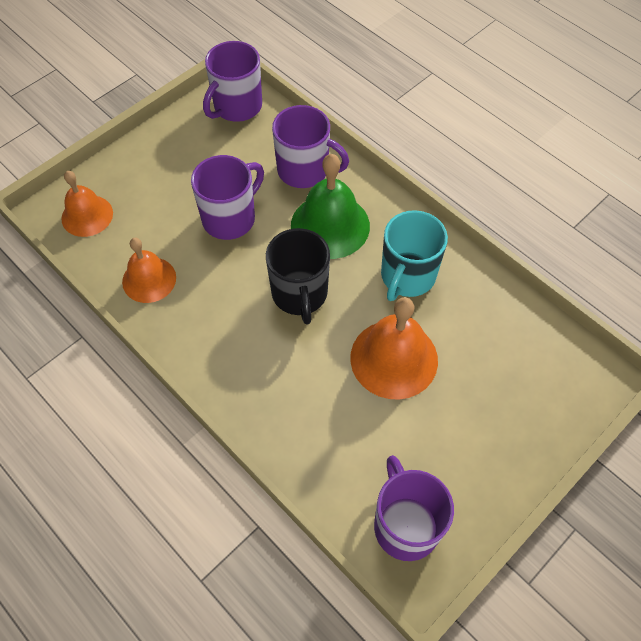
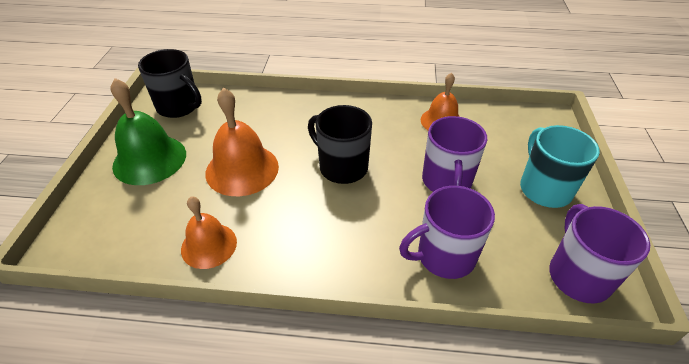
camera: 140 degrees right, 15 degrees down
orange bell [61,171,113,237] -> orange bell moved to [181,196,237,269]
green bell [291,154,370,259] -> green bell moved to [110,78,186,185]
purple mug [374,455,454,561] -> black mug [138,49,202,118]
turquoise mug [381,210,448,301] -> turquoise mug moved to [520,125,600,208]

